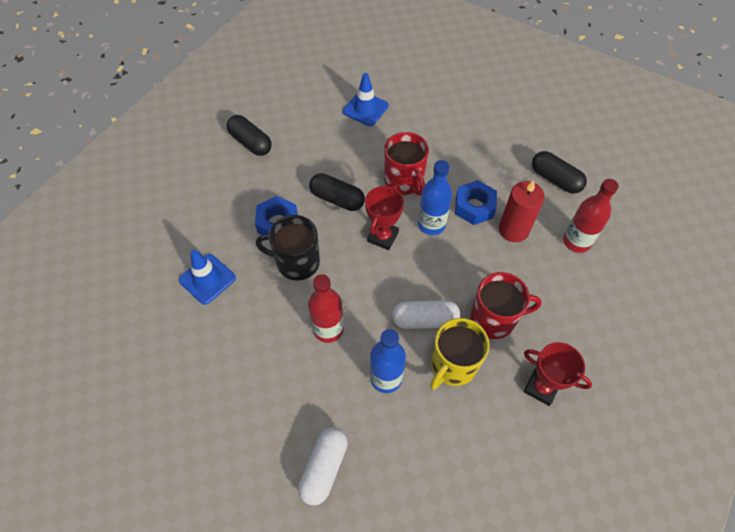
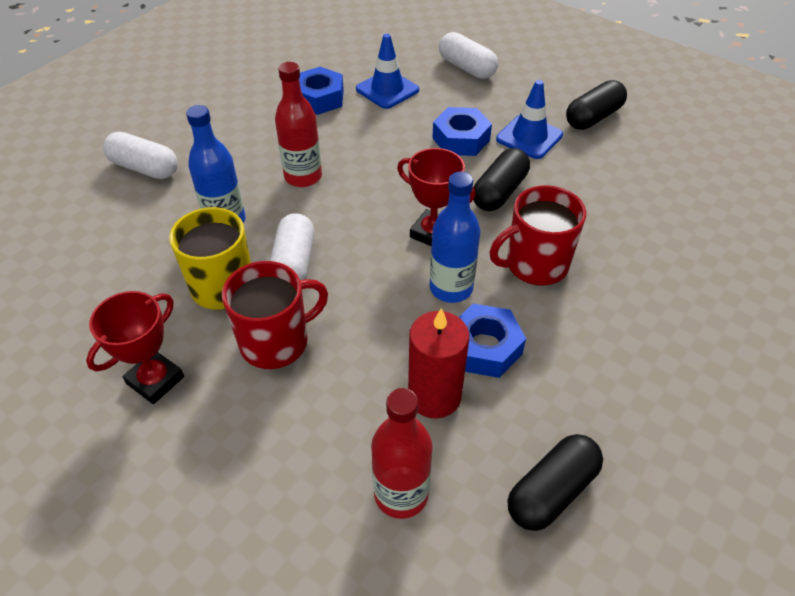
camera: 95 degrees right, 10 degrees down
black mug [256,215,320,280] -> none
blue traffic cone [343,73,389,126] -> blue traffic cone moved to [496,80,563,159]
red mug [470,272,542,339] -> red mug turned 120 degrees counterclockwise [222,261,328,369]
none -> blue nut [299,67,344,115]
none -> white capsule [439,32,498,79]

